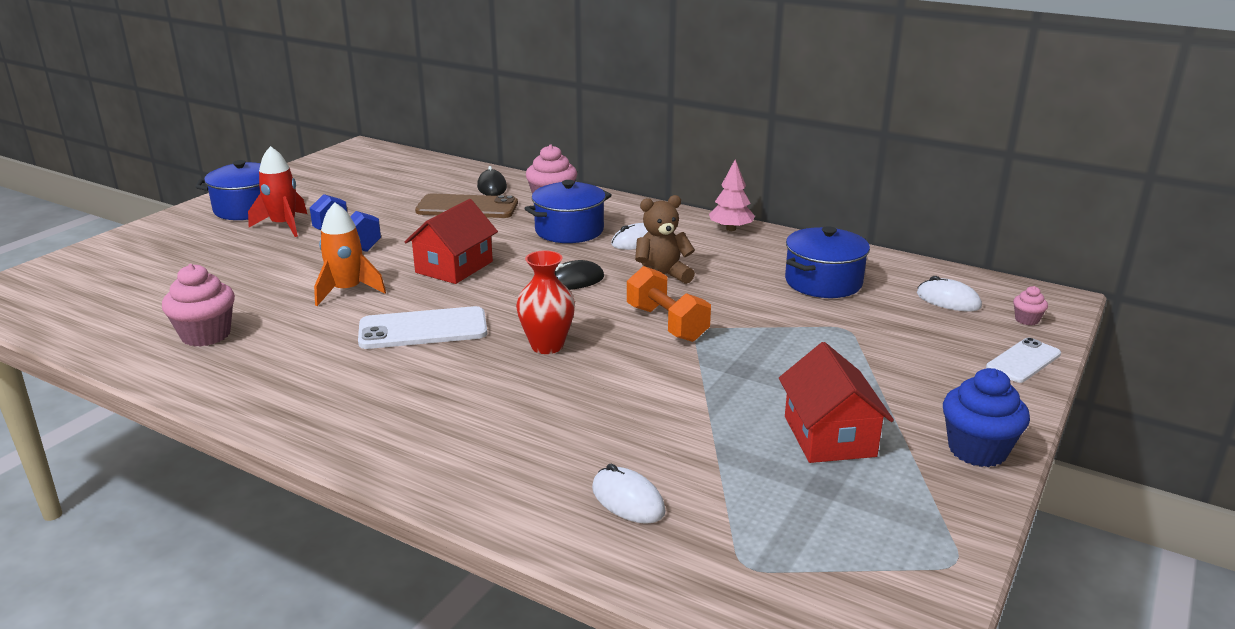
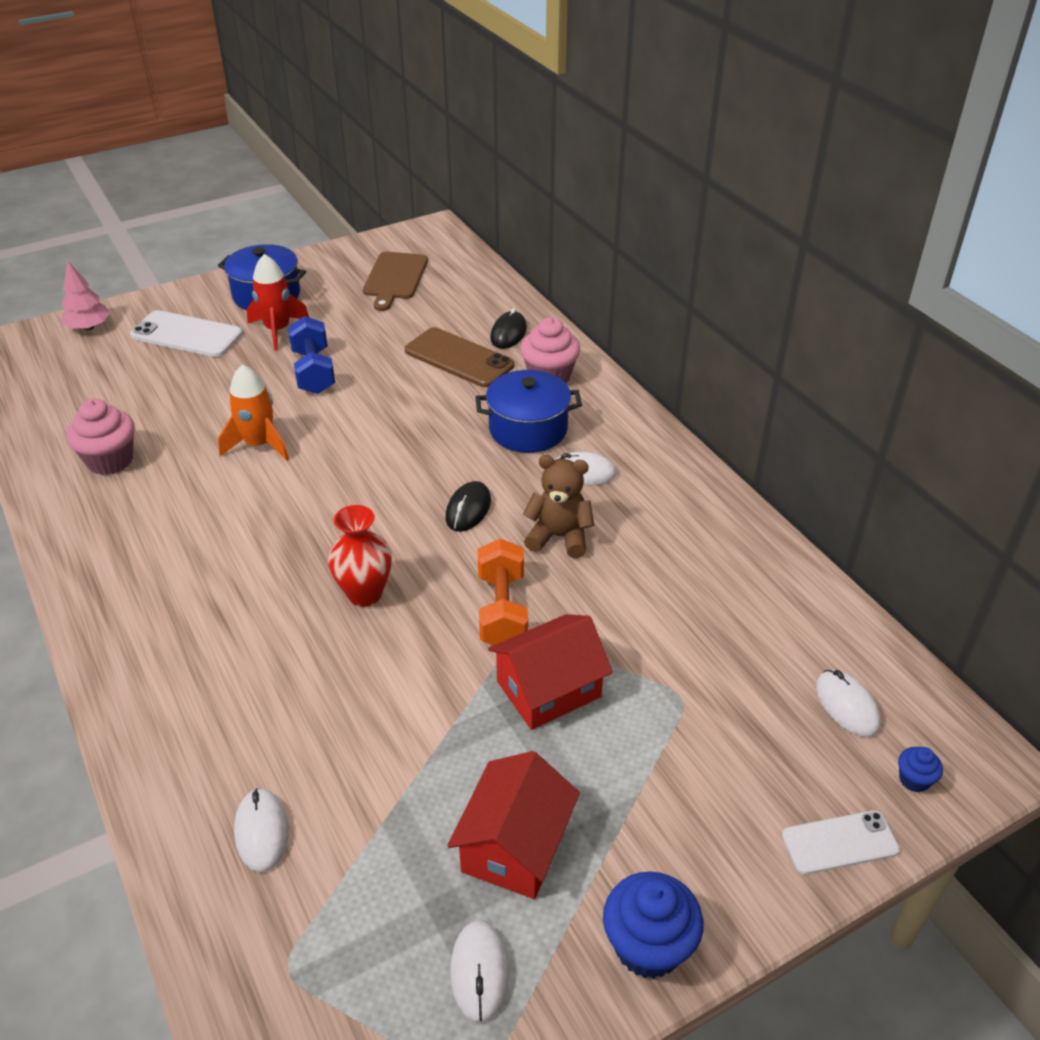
camera: 30 degrees right, 15 degrees up
white phone [358,306,487,349] -> white phone moved to [130,310,243,357]
red house [405,199,498,284] -> red house moved to [488,614,613,730]
black mouse [555,260,604,290] -> black mouse turned 75 degrees counterclockwise [445,481,491,532]
pink tree [709,159,755,231] -> pink tree moved to [61,261,110,330]
blue pot [785,226,870,298] -> none
pink cupcake [1013,286,1048,325] -> blue cupcake [898,747,943,792]
none -> brown cutting board [363,252,428,311]
none -> white mouse [450,920,509,1023]

